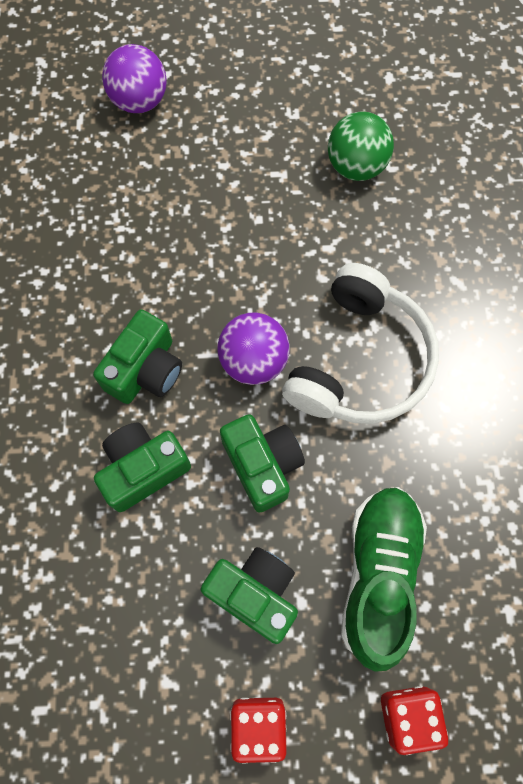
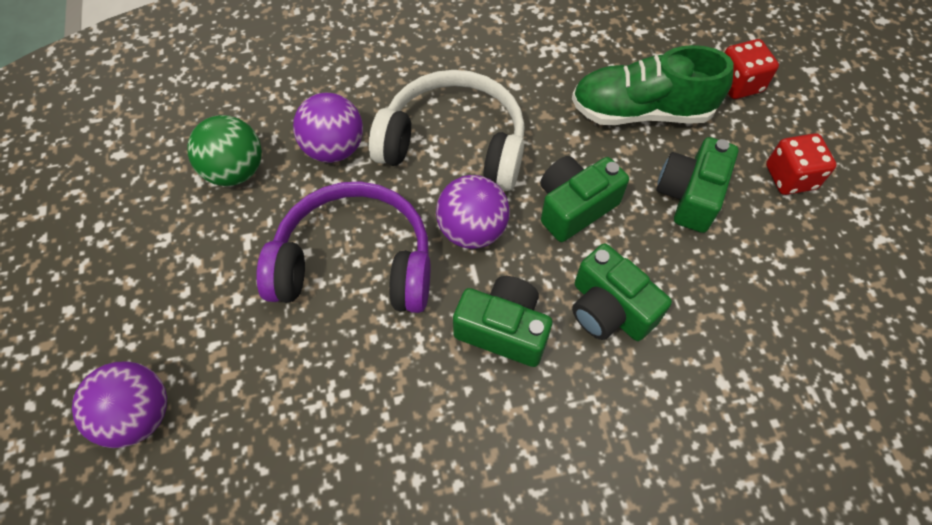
camera: 100 degrees left, 10 degrees down
none -> purple headphones [256,181,430,313]
none -> purple ball [293,93,363,163]

